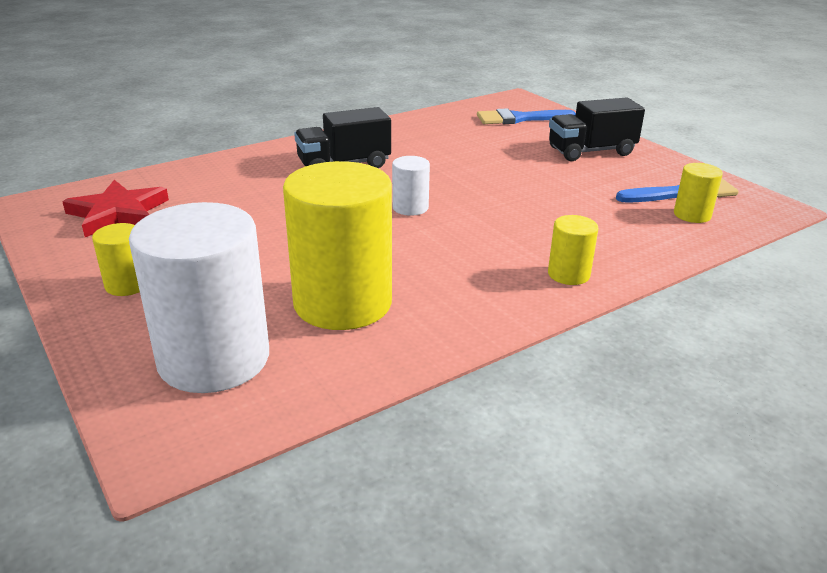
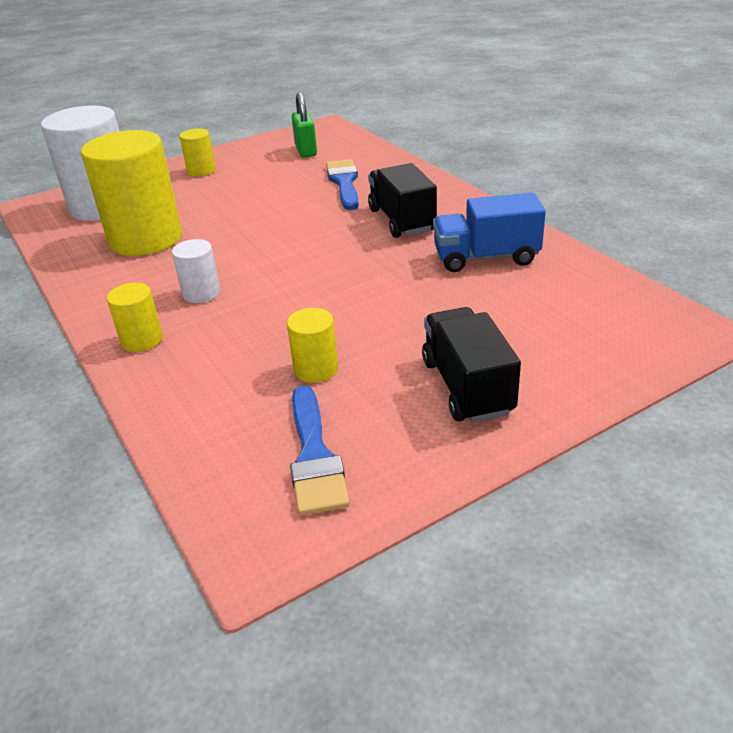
camera: 95 degrees right, 5 degrees up
red star [62,180,169,237] -> green padlock [292,93,317,158]
white cylinder [392,156,430,216] -> white cylinder moved to [172,239,220,303]
blue brush [477,108,576,124] -> blue brush moved to [326,159,359,210]
yellow cylinder [674,163,723,223] -> yellow cylinder moved to [287,308,338,383]
none -> blue truck [433,193,546,272]

